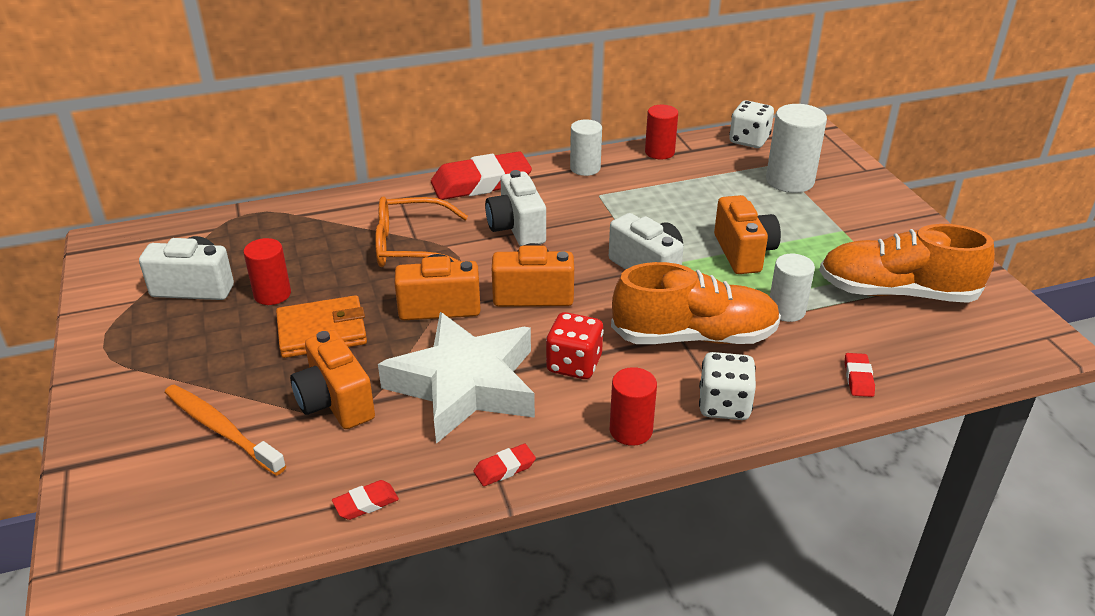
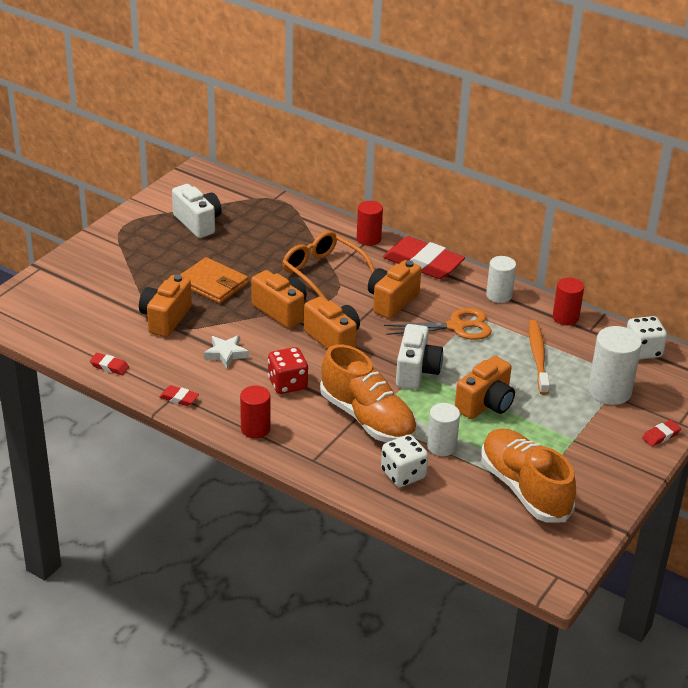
camera: 50 degrees right, 0 degrees up
orange toothbrush [165,384,286,476] -> orange toothbrush moved to [529,320,550,395]
red cylinder [244,238,291,305] -> red cylinder moved to [357,201,383,246]
white star [378,312,535,444] -> white star [204,335,249,368], size x0.41
white camera [485,170,546,246] -> orange camera [368,260,421,319]
white dice [699,352,756,420] -> white dice moved to [381,435,428,487]
red eraser [845,353,875,397] -> red eraser moved to [642,420,681,446]
none -> orange scissors [384,308,492,340]

